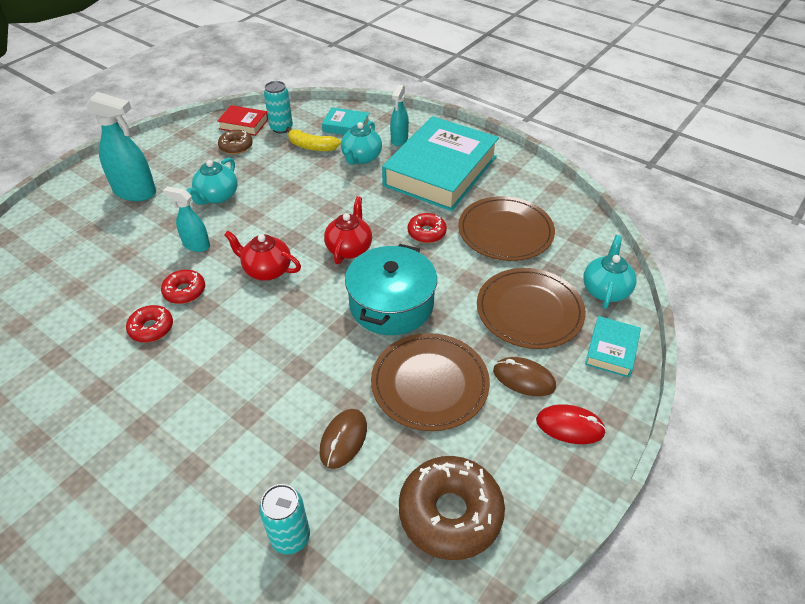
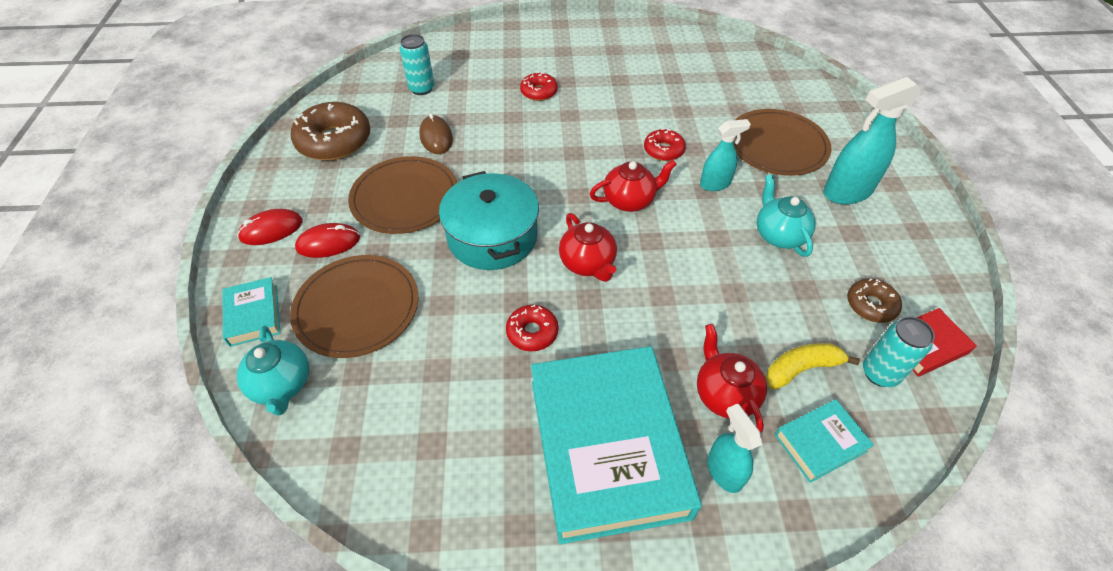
camera: 140 degrees right, 5 degrees up
red donut [126,305,173,342] -> red donut moved to [520,72,558,101]
turquoise teapot [341,121,382,165] -> red teapot [697,324,767,432]
brown plate [458,196,555,261] -> brown plate moved to [733,109,831,176]
brown mouse [493,357,556,396] -> red mouse [295,223,360,258]

